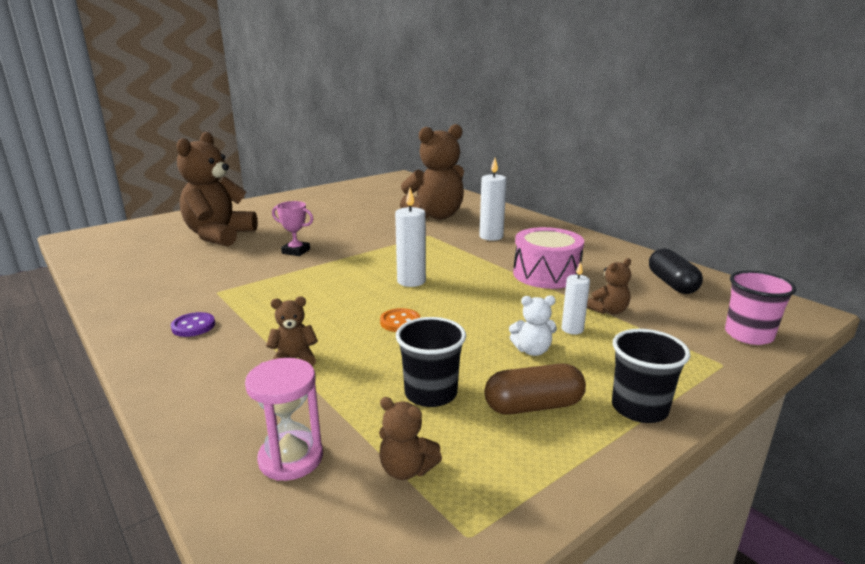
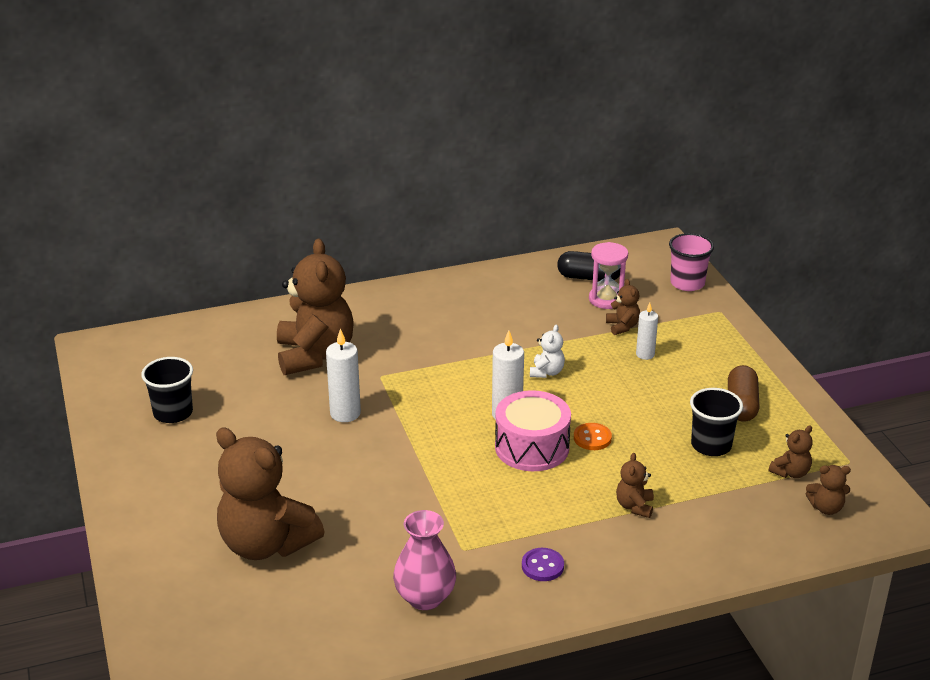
camera: 70 degrees left, 10 degrees up
pink hourglass [245,358,323,481] -> pink hourglass moved to [589,242,628,309]
pink trophy [272,201,313,256] -> none
white candle [479,158,507,241] -> white candle moved to [326,328,361,422]
white teddy bear [509,295,557,356] -> white teddy bear moved to [530,325,565,378]
pink drum [513,227,584,289] -> pink drum moved to [495,390,571,471]
black cup [612,329,690,423] -> black cup moved to [141,357,193,423]
none -> pink vase [393,510,456,610]
none -> brown teddy bear [805,465,851,515]

